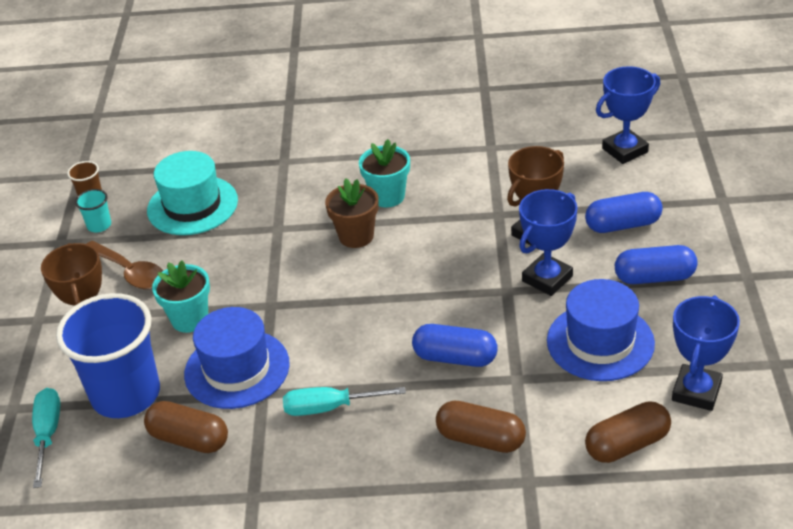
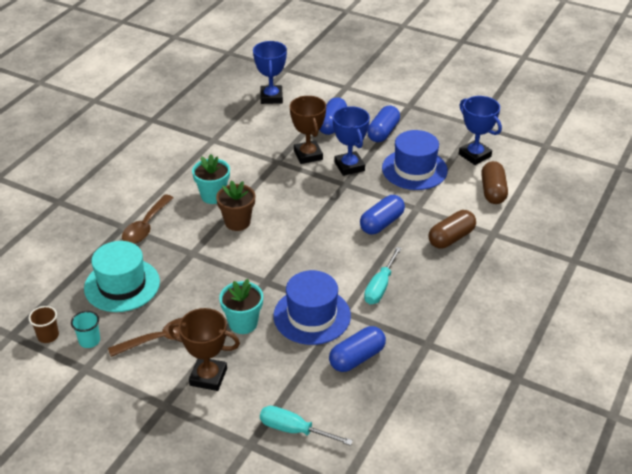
camera: 65 degrees left, 0 degrees up
blue cup [56,293,160,418] -> none
brown capsule [144,401,228,453] -> blue capsule [329,326,386,372]
none -> brown spoon [122,195,173,244]

